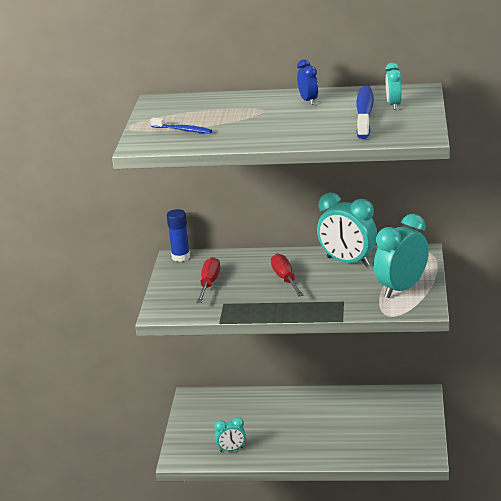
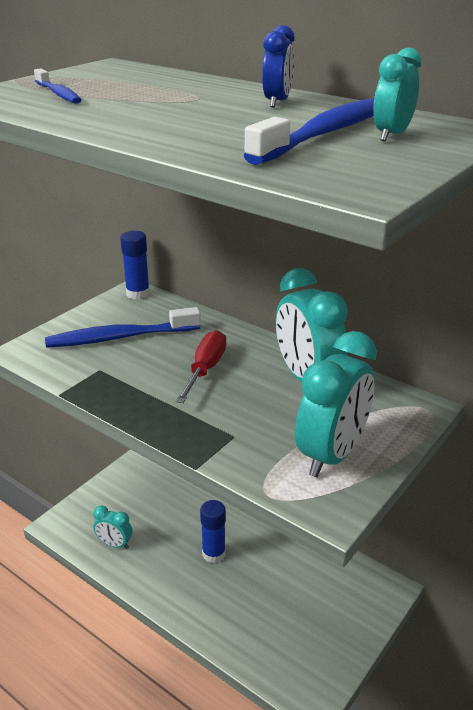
camera: 30 degrees right, 5 degrees up
red screwdriver [196,257,220,303] -> blue toothbrush [45,307,201,348]
turquoise clock [374,214,429,298] -> turquoise clock turned 135 degrees clockwise [295,331,377,477]
none -> blue glue stick [200,500,226,563]

